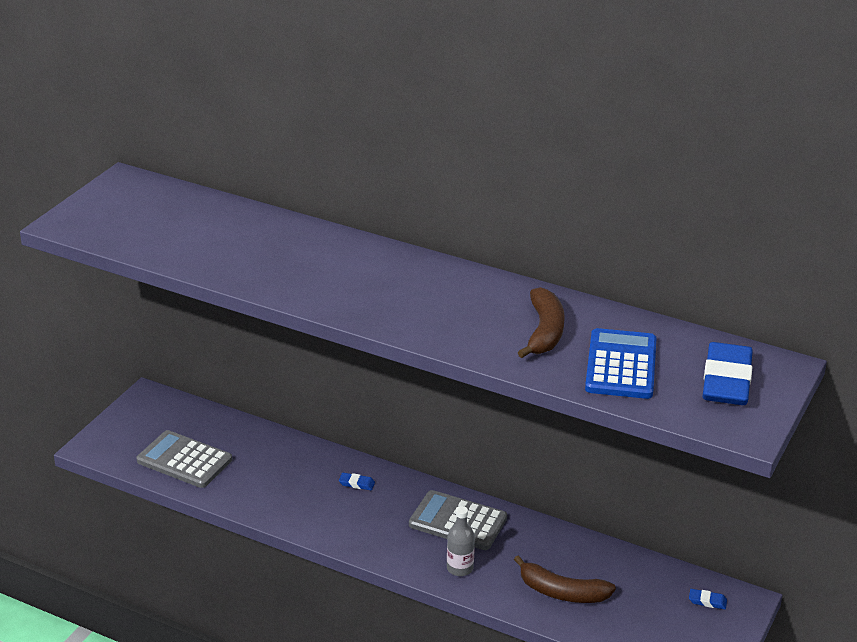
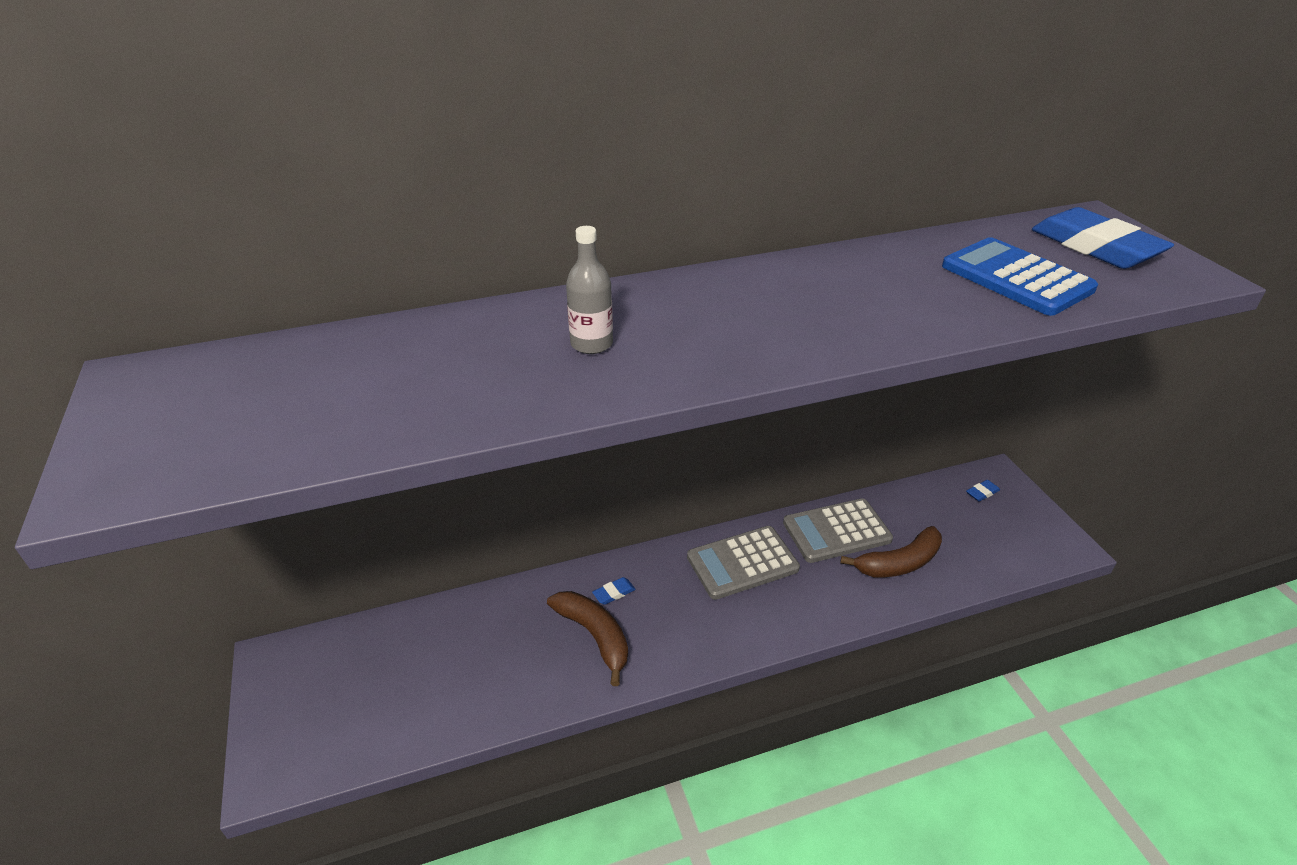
camera: 45 degrees left, 5 degrees up
grey calculator [137,430,232,488] -> grey calculator moved to [783,498,893,563]
grey bottle [447,506,475,576] -> grey bottle moved to [566,226,613,354]
brown banana [518,287,565,358] -> brown banana moved to [547,591,628,686]

